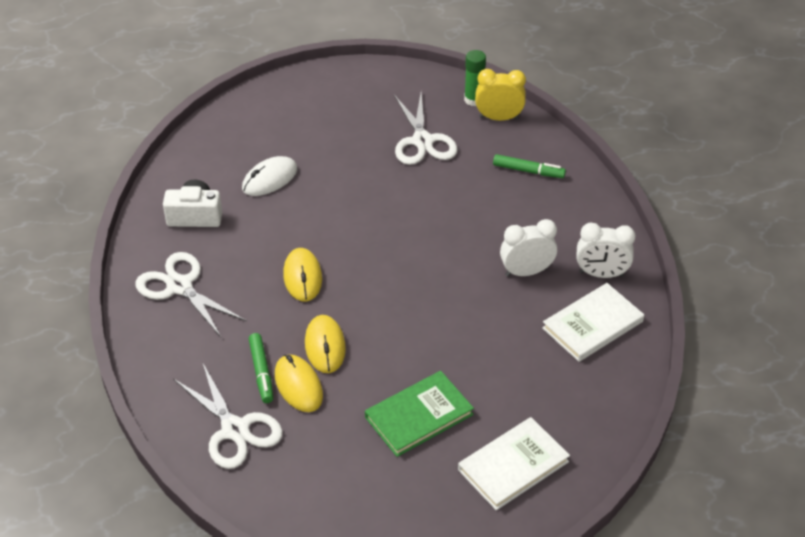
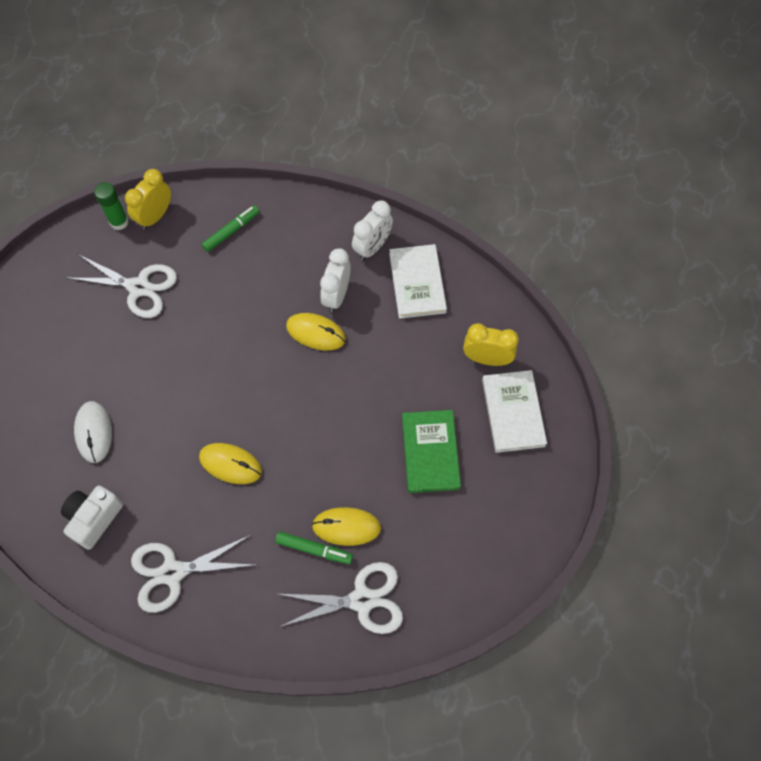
camera: 60 degrees left, 20 degrees up
yellow mouse [305,315,346,373] -> yellow mouse moved to [286,313,346,350]
none -> yellow clock [463,323,519,366]

